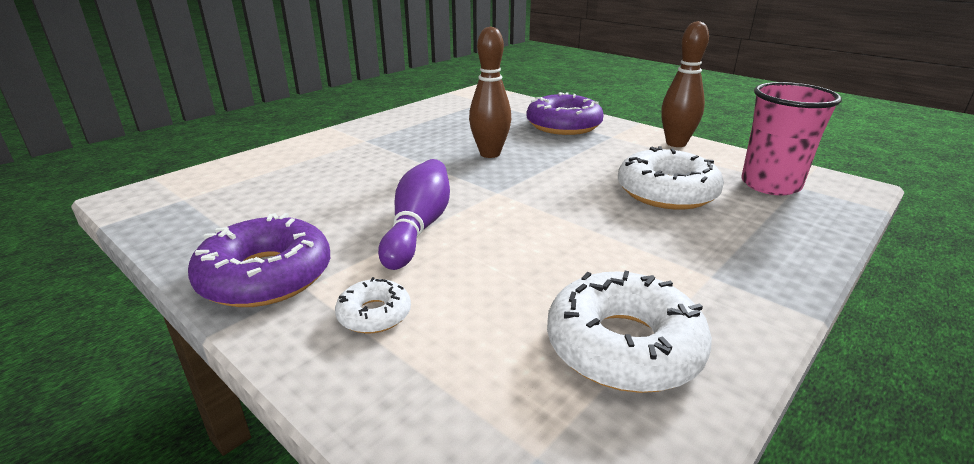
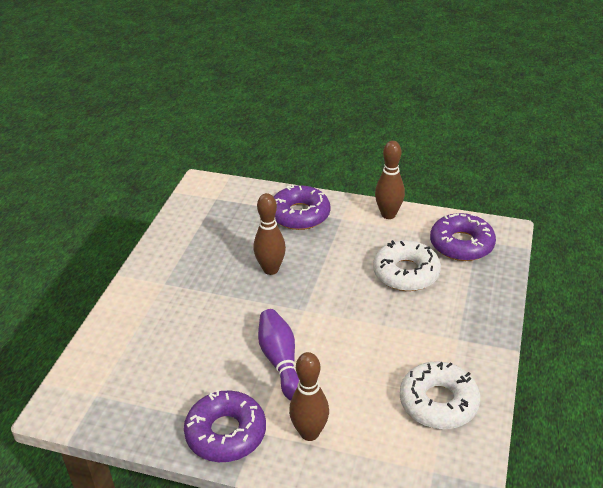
camera: 25 degrees left, 10 degrees up
white donut [335,277,411,334] -> brown bowling pin [289,352,329,441]
pink cup [741,82,842,195] -> purple donut [430,213,496,261]

